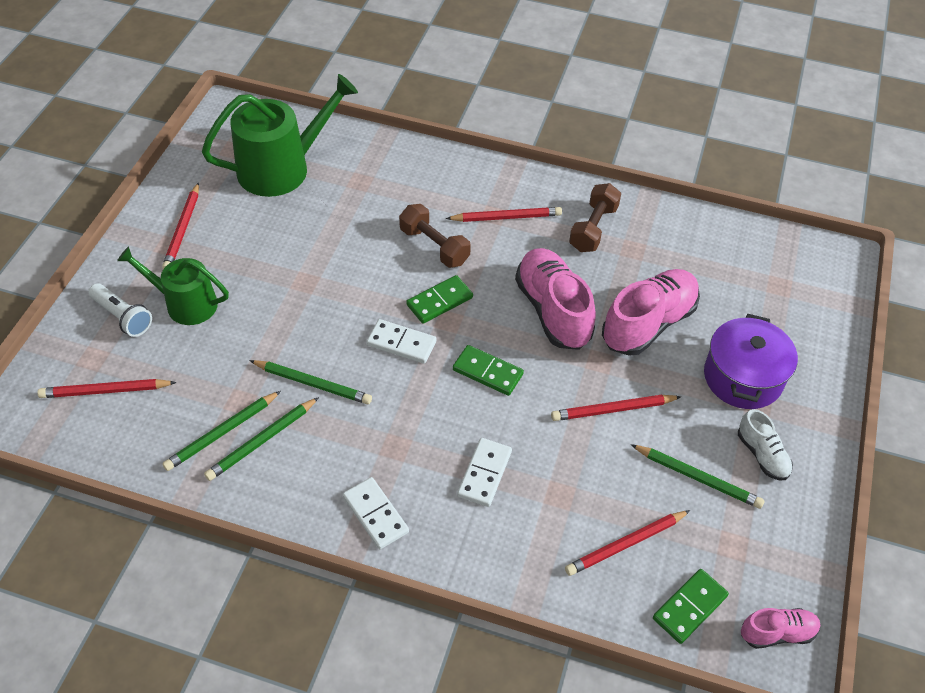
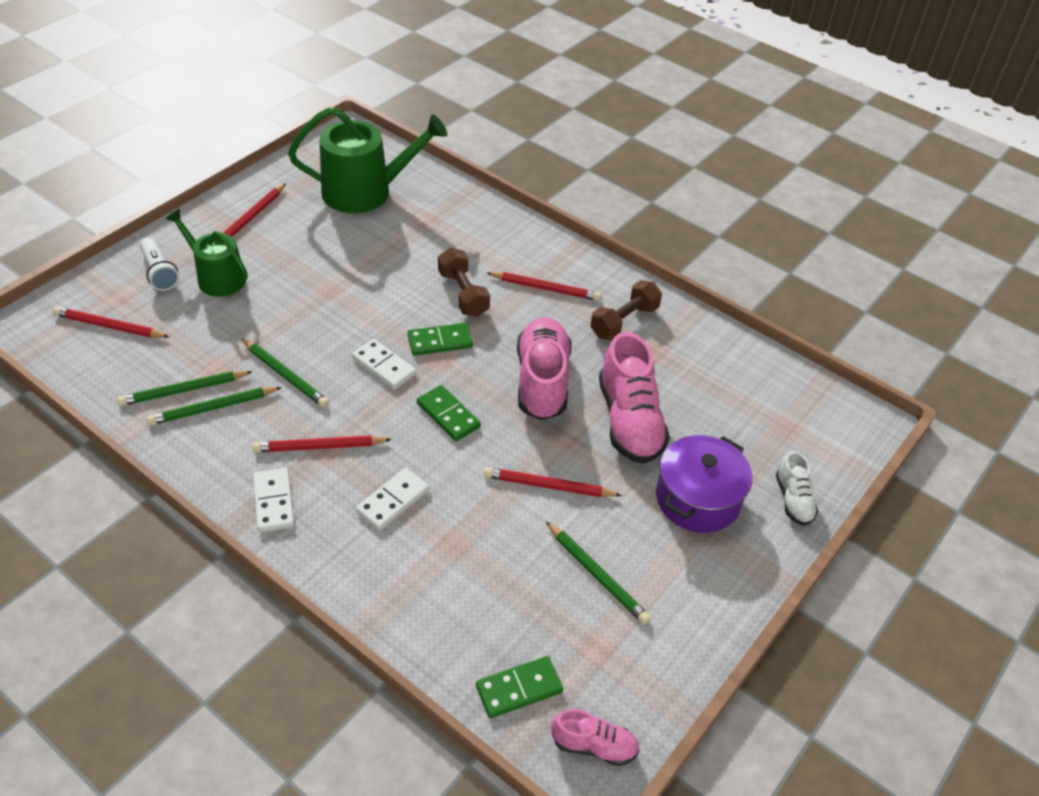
camera: 20 degrees right, 5 degrees down
red pencil [565,510,690,576] -> red pencil moved to [252,435,392,452]
pink shoe [602,269,700,356] -> pink shoe turned 105 degrees clockwise [599,332,670,464]
white shoe [738,409,793,480] -> white shoe moved to [776,451,818,526]

